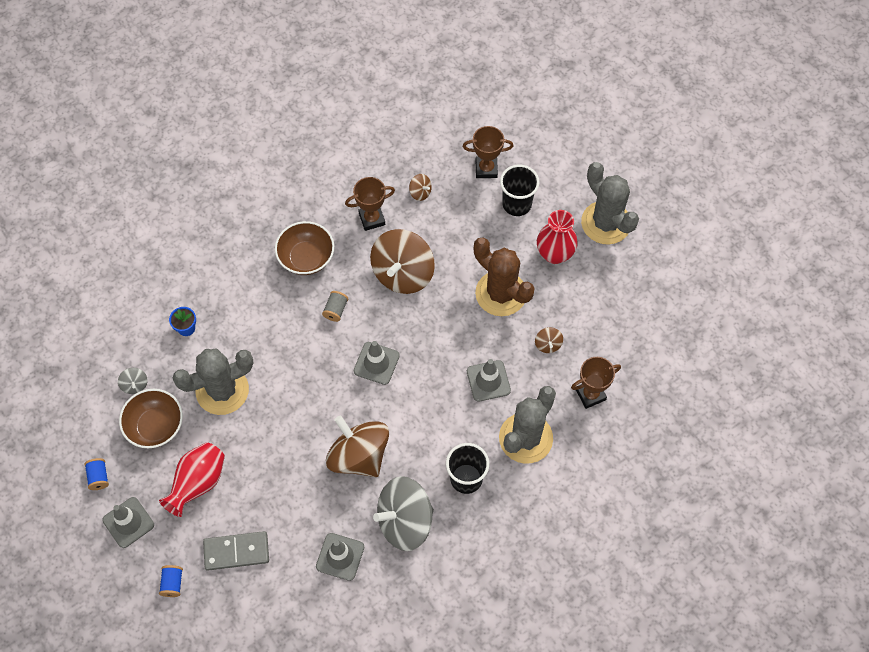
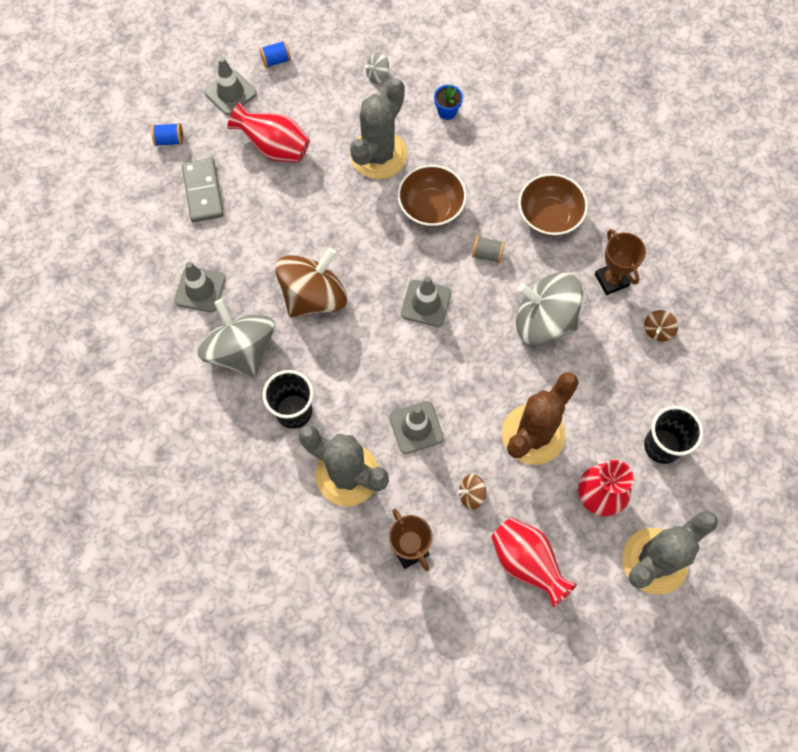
camera: 85 degrees right, 5 degrees up
brown bowl [119,389,183,448] -> brown bowl moved to [398,165,467,227]
grey cactus [173,349,253,415] -> grey cactus turned 60 degrees clockwise [350,78,407,179]
brown spinning top [370,229,435,294] -> grey spinning top [516,272,583,345]
brown trophy [463,126,514,178] -> none
none -> red vase [491,518,577,607]

